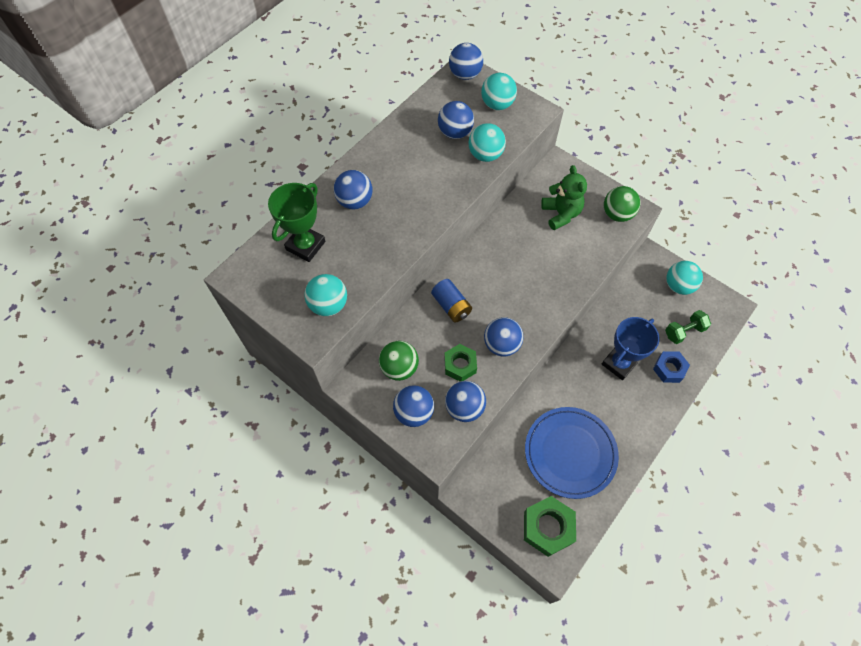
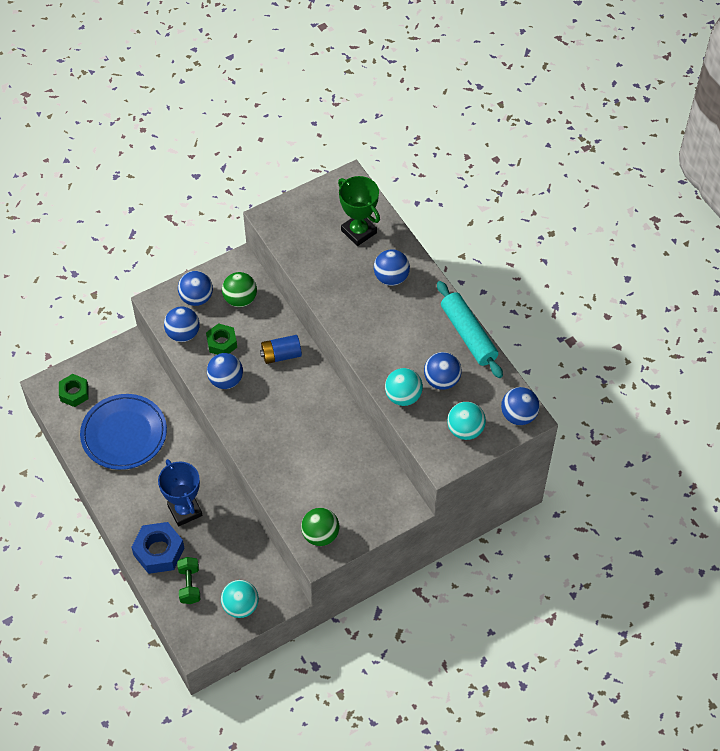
camera: 110 degrees right, 5 degrees down
turquoise ball [304,274,347,316] -> none
green nut [524,496,576,557] -> green nut [59,374,89,407], size x0.66
green teddy bear [541,165,587,230] -> none
blue nut [653,351,690,383] -> blue nut [131,522,185,574], size x1.51
none -> turquoise rolling pin [437,281,503,378]

